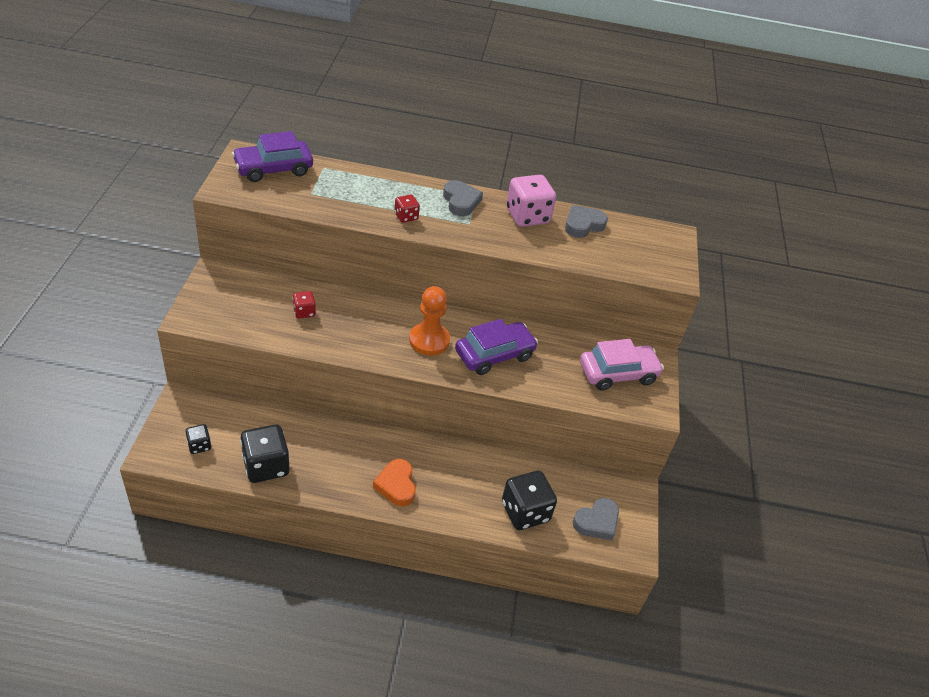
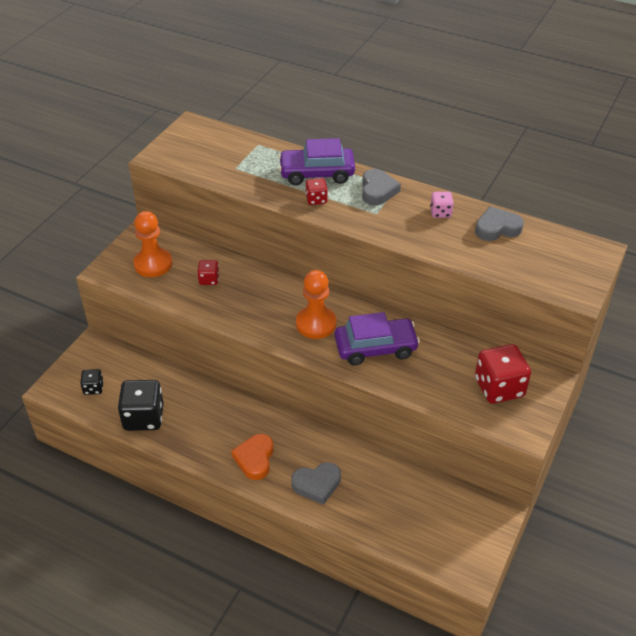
camera: 25 degrees right, 0 degrees up
purple car [232,131,313,182] -> purple car moved to [278,138,355,185]
black dice [502,471,557,530] -> none
pink dice [506,175,556,227] -> pink dice [430,192,454,218], size x0.52
grey heart [573,498,619,540] -> grey heart moved to [291,462,341,505]
pink car [580,339,664,391] -> red dice [475,344,531,404]
none -> orange pawn [133,211,172,277]

